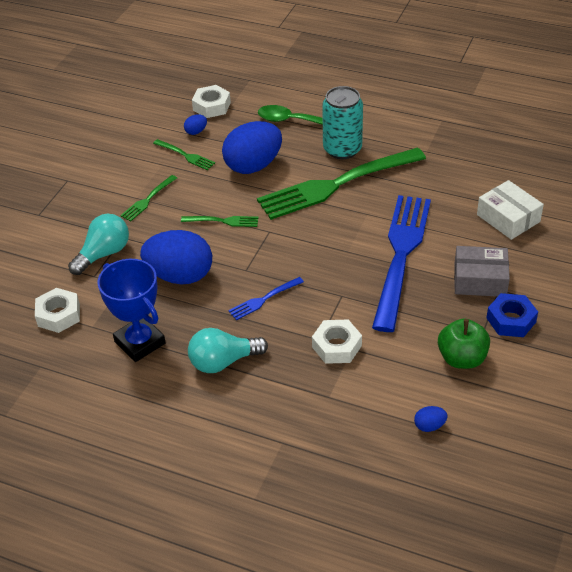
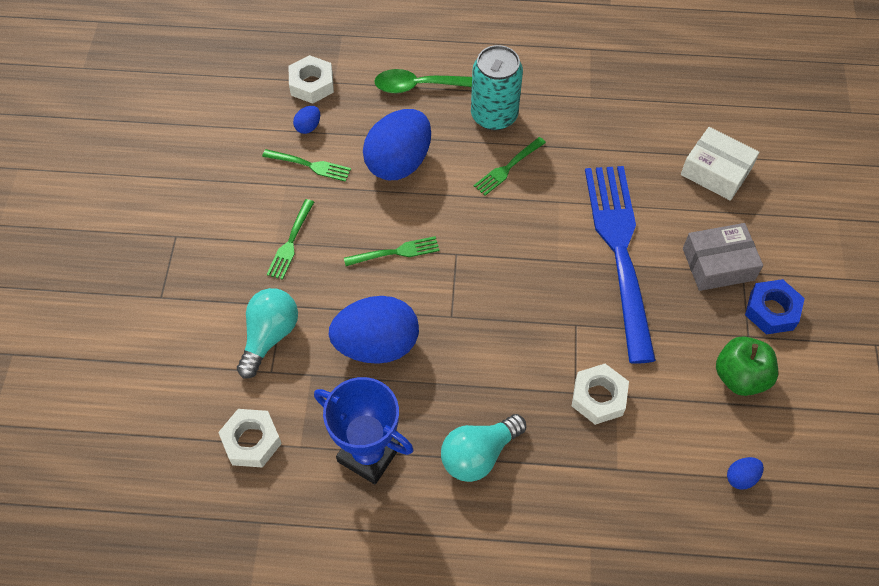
camera: 20 degrees left, 15 degrees up
blue fork [228,277,304,320] -> none
green fork [257,148,426,220] -> green fork [474,137,546,196], size x0.42

